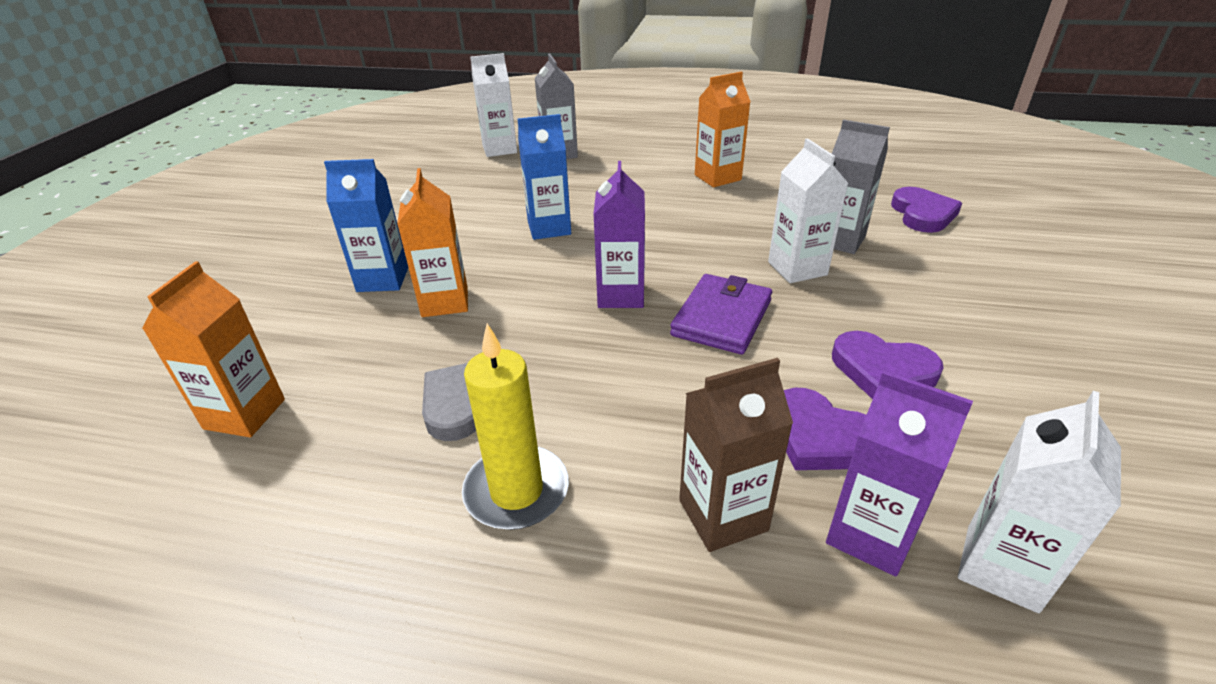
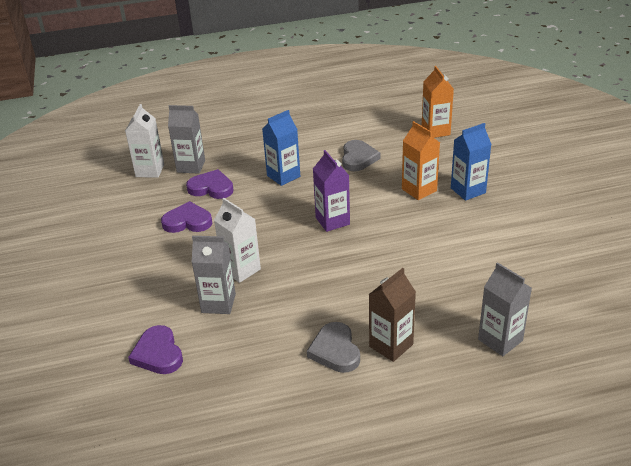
camera: 155 degrees right, 0 degrees up
yellow candle [462,323,569,530] -> none
white carton [470,53,517,157] -> none
blue carton [518,114,571,240] -> blue carton moved to [262,110,300,186]
purple wallet [670,274,772,355] -> none
brown carton [679,358,793,552] -> brown carton moved to [369,268,416,362]
orange carton [695,71,751,187] -> grey heart [307,322,360,373]
purple carton [826,370,973,576] -> grey carton [168,105,205,174]

